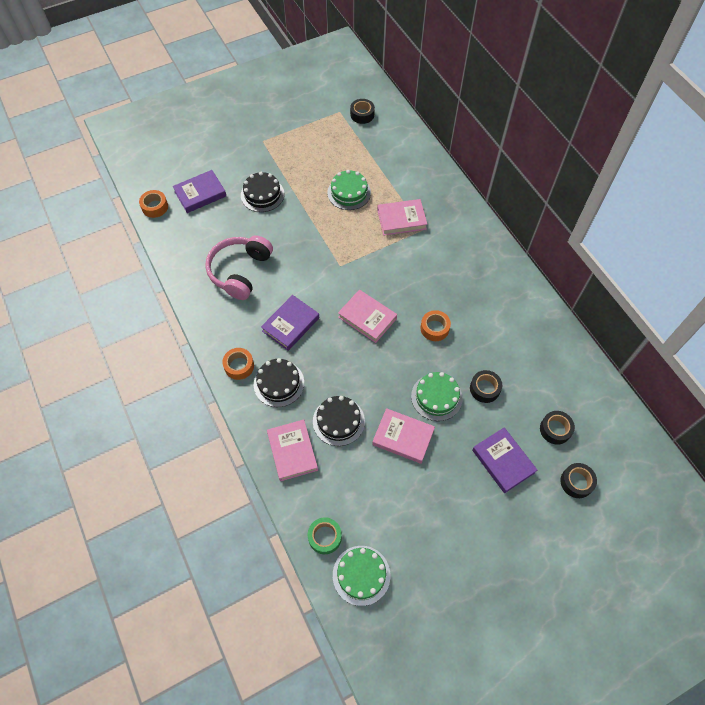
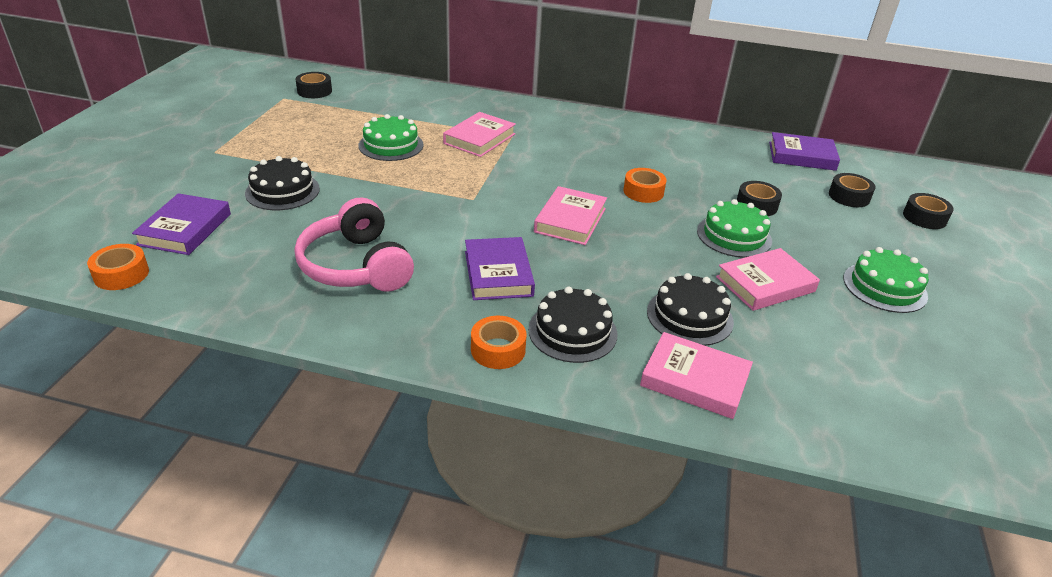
camera: 50 degrees left, 25 degrees down
green tape [308,517,342,554] -> none
green cake [333,546,390,606] -> green cake moved to [843,247,929,313]
pink book [338,289,397,343] -> pink book turned 60 degrees counterclockwise [534,186,607,245]
purple book [472,427,537,493] -> purple book moved to [769,132,840,171]

